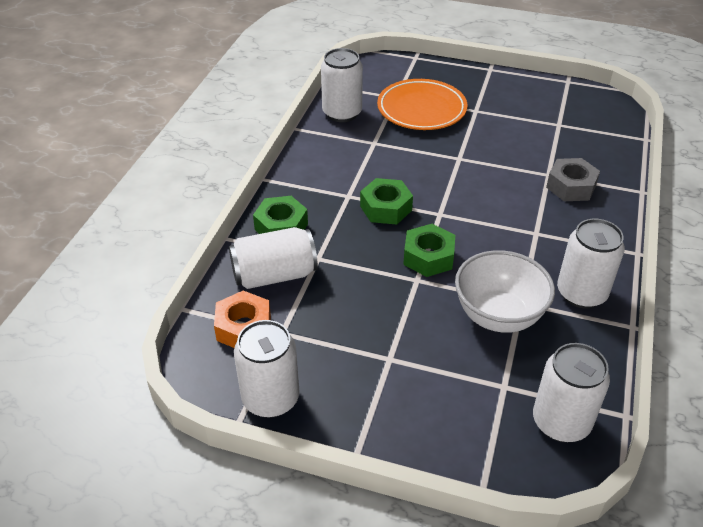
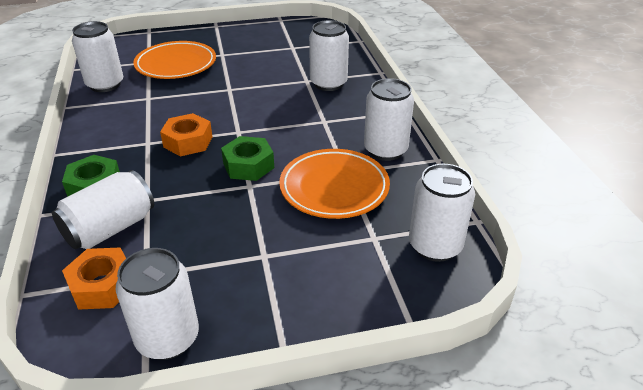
camera: 30 degrees left, 5 degrees down
green nut [360,178,413,224] -> orange nut [160,113,213,156]
white bowl [455,250,555,333] -> orange plate [279,149,390,219]
grey nut [546,158,600,201] -> white can [309,20,349,91]

